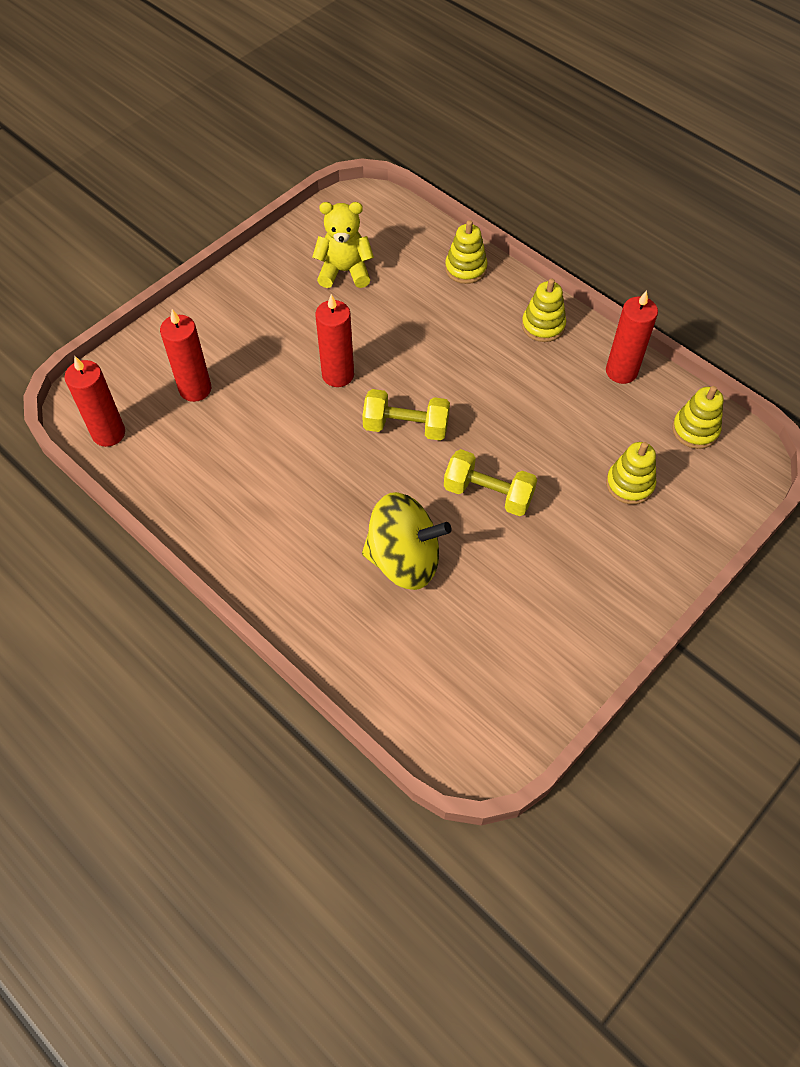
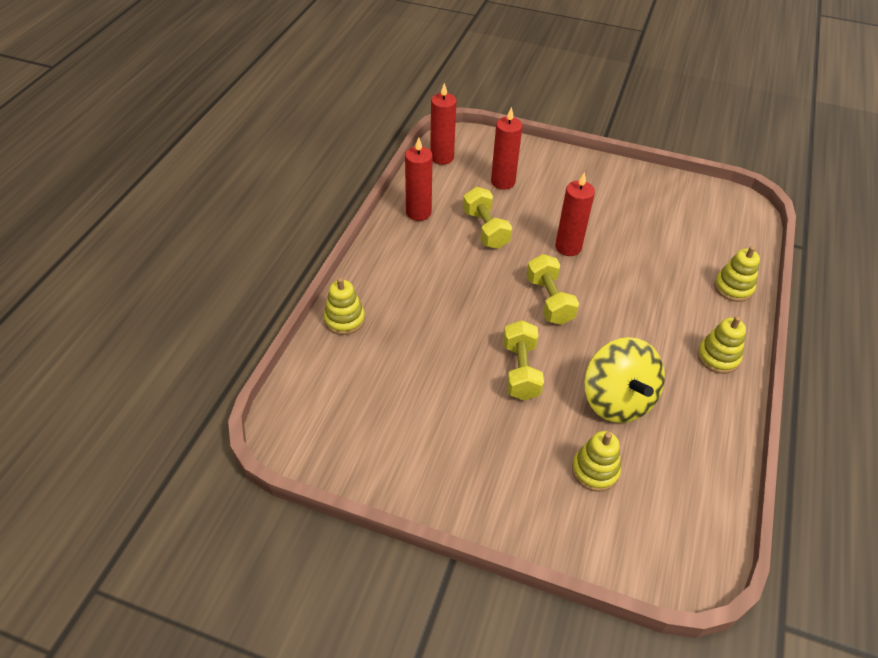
camera: 65 degrees right, 10 degrees down
yellow teddy bear [312,202,374,288] -> none
yellow spinning top [362,492,451,590] -> yellow spinning top moved to [584,337,665,423]
red candle [606,290,658,384] -> red candle moved to [405,137,433,221]
yellow stacking toy [672,386,723,449] -> yellow stacking toy moved to [324,277,365,335]
none -> yellow dumbbell [463,187,512,249]

